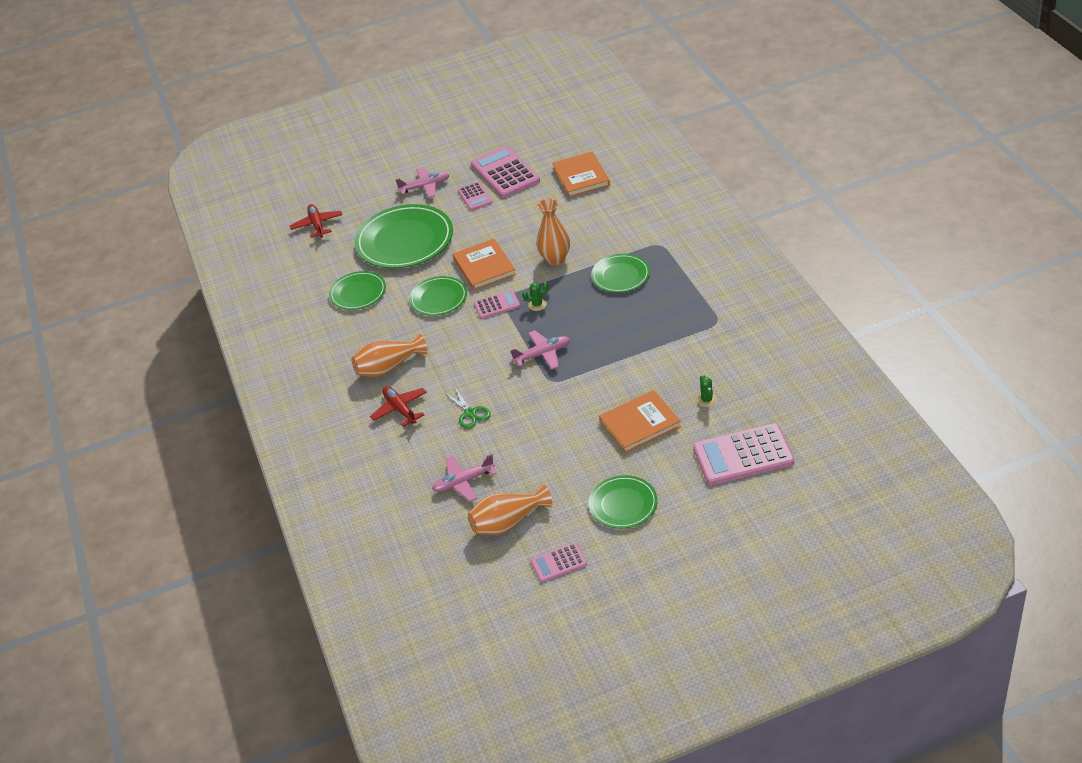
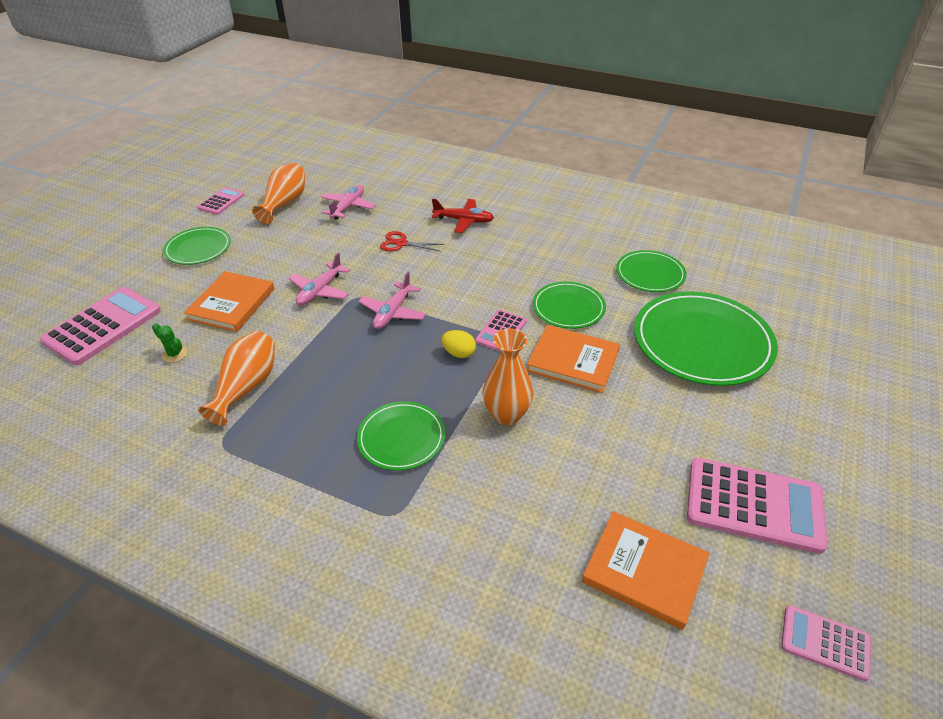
camera: 130 degrees right, 0 degrees up
red plane [290,204,342,238] -> none
orange vase [351,334,428,377] -> orange vase moved to [198,331,275,426]
pink plane [395,167,449,198] -> pink plane moved to [289,253,350,306]
green scissors [444,387,491,429] -> red scissors [380,231,445,252]
pink calculator [458,182,492,211] -> pink calculator moved to [781,605,871,681]
green cactus [522,282,548,311] -> yellow egg [442,330,476,358]

